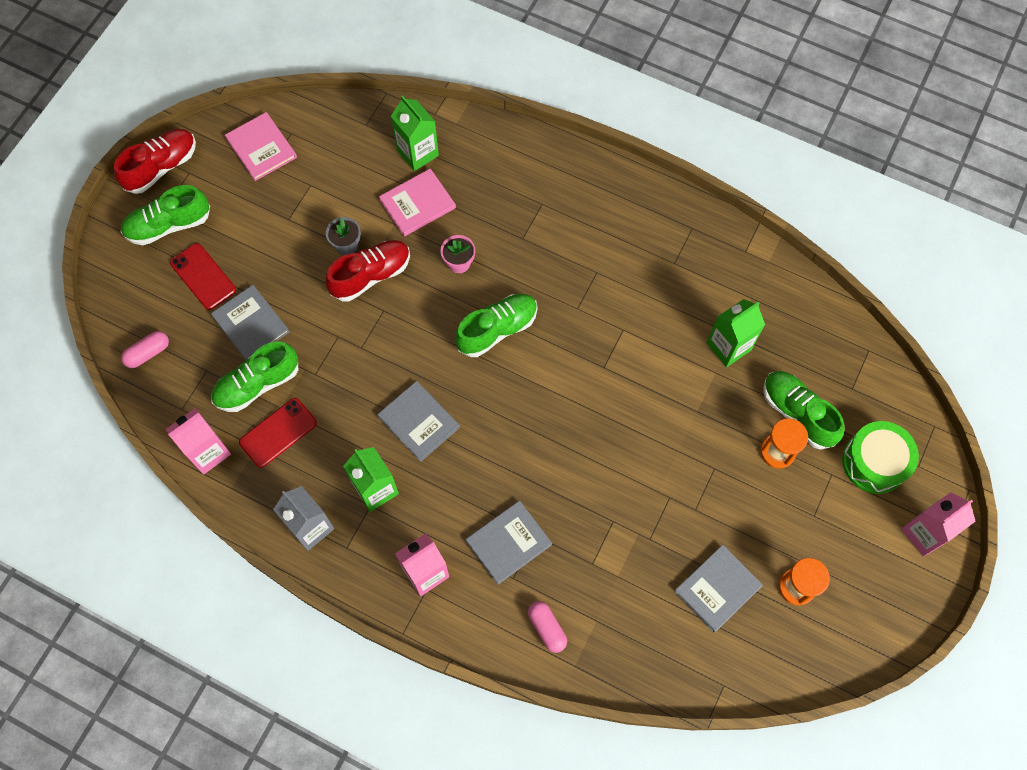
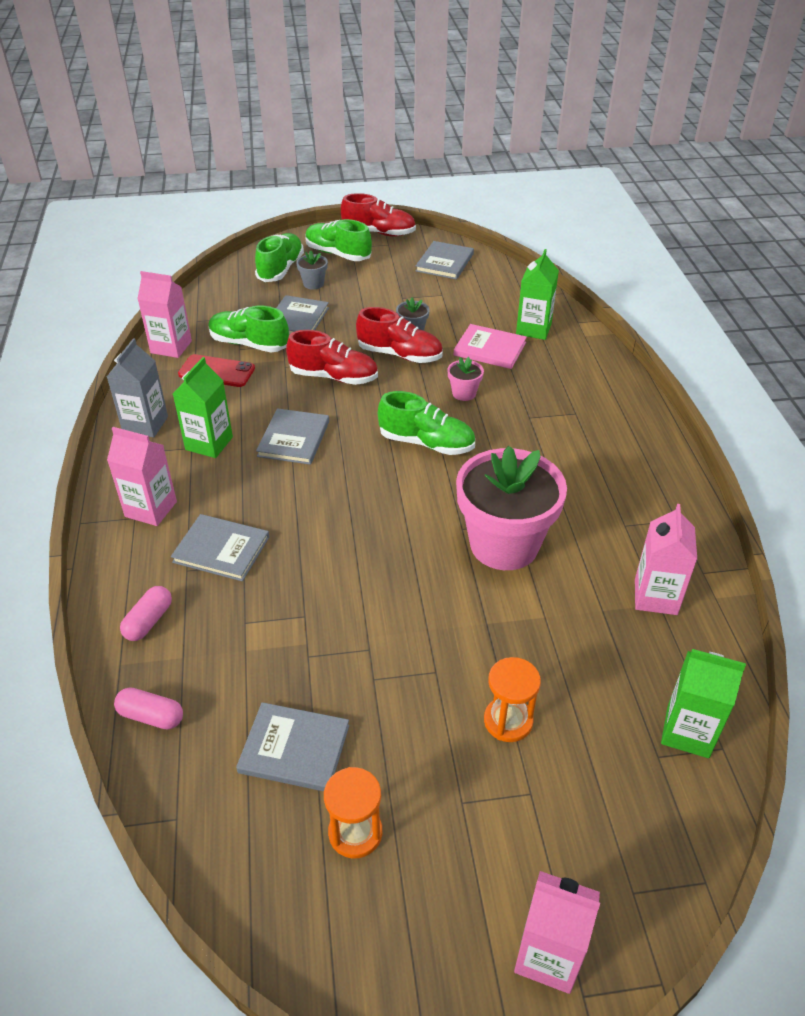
camera: 55 degrees right, 25 degrees down
pink capsule [121,331,169,368] -> pink capsule moved to [114,687,183,730]
red phone [170,243,236,310] -> grey flower pot [296,250,328,290]
pink book [225,112,297,181] -> grey book [416,241,474,280]
green carton [707,299,765,367] -> green carton moved to [661,649,746,758]
green shoe [763,371,844,450] -> green shoe moved to [255,233,304,282]
green drum [842,421,919,494] -> none
none -> red shoe [286,330,378,385]
none -> pink flower pot [456,446,567,570]
none -> pink carton [635,504,697,615]

